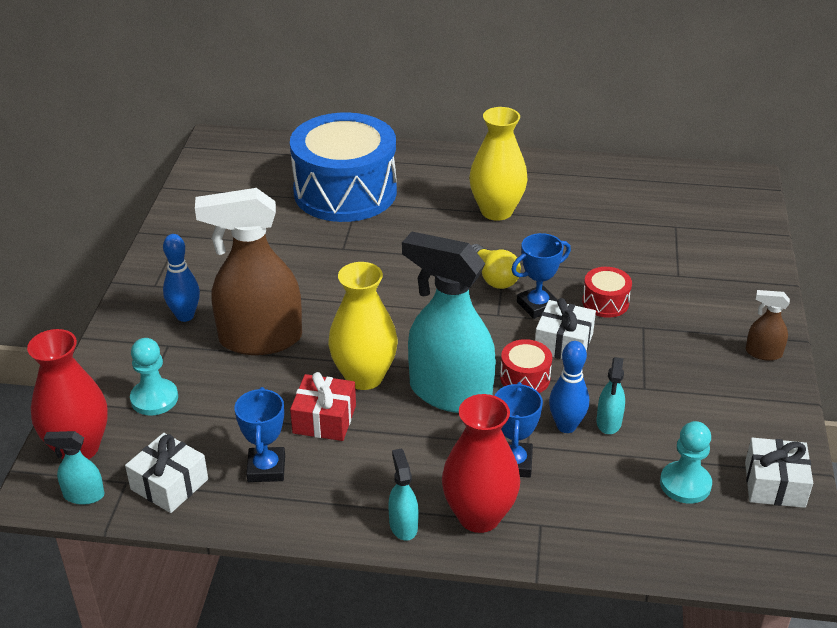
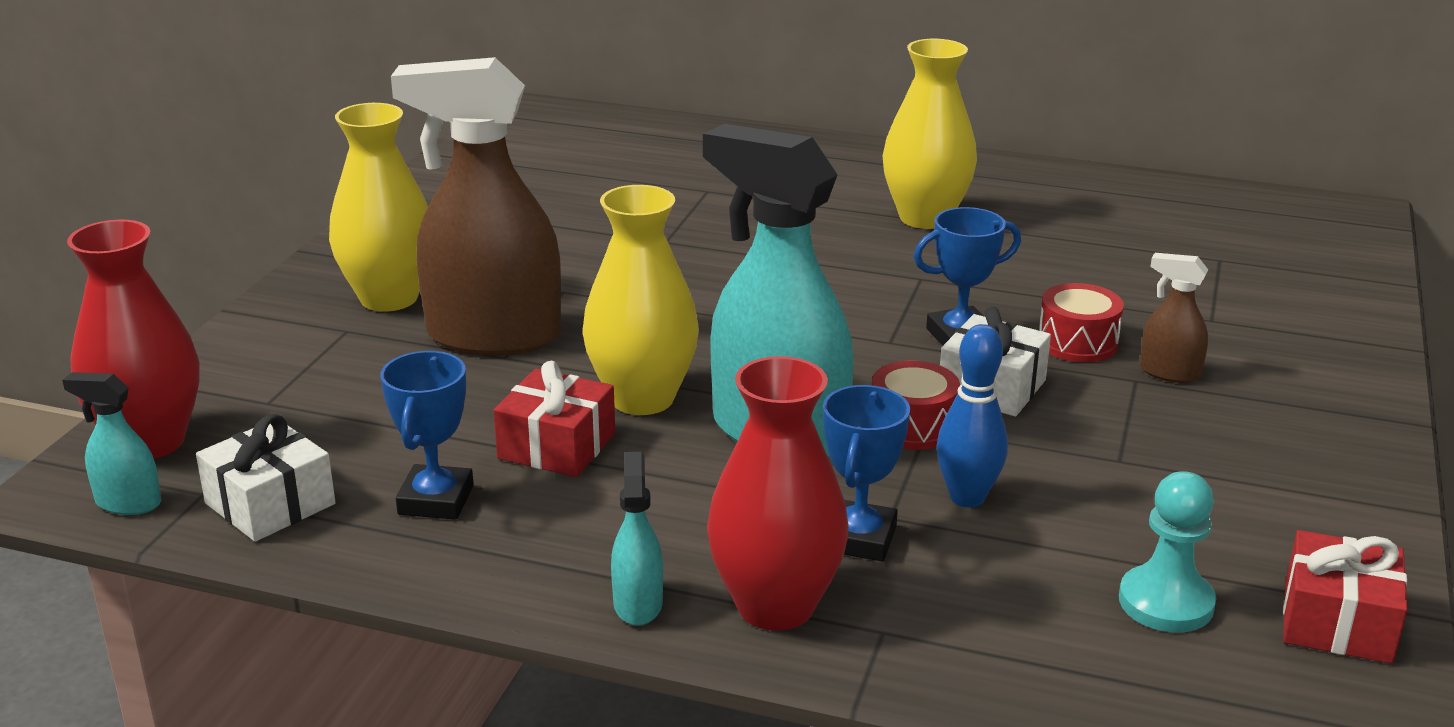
camera: 10 degrees right, 10 degrees down
turquoise pawn [130,338,178,416] -> none
blue bowling pin [163,234,200,322] -> yellow vase [329,103,428,312]
blue drum [290,112,397,222] -> none
yellow light bulb [471,244,521,289] -> none
turquoise spray bottle [597,357,625,434] -> none
white gift [745,437,813,508] -> red gift [1283,530,1408,664]
brown spray bottle [746,290,790,361] -> brown spray bottle moved to [1140,253,1208,383]

